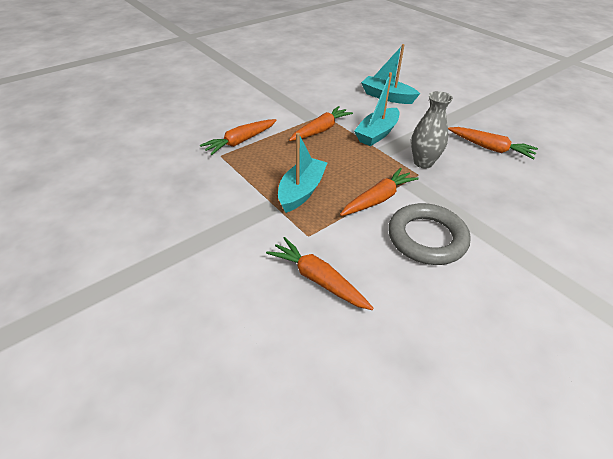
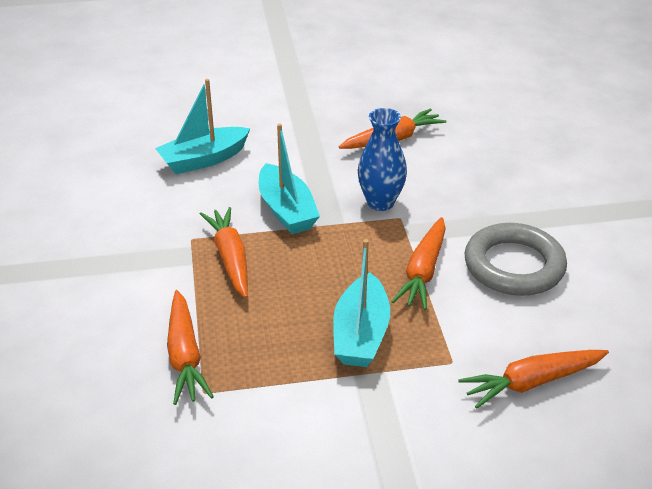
camera: 60 degrees left, 5 degrees down
turquoise boat [278,133,328,213] -> turquoise boat turned 135 degrees counterclockwise [333,239,390,367]
orange carrot [340,168,419,216] -> orange carrot turned 150 degrees counterclockwise [391,217,446,310]
grey vase [411,91,453,169] -> blue vase [357,108,407,211]

